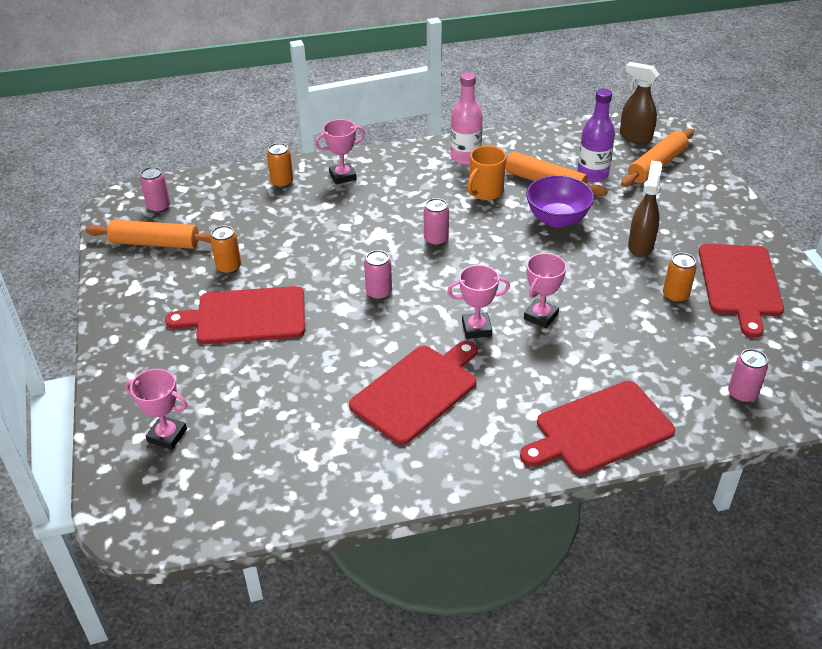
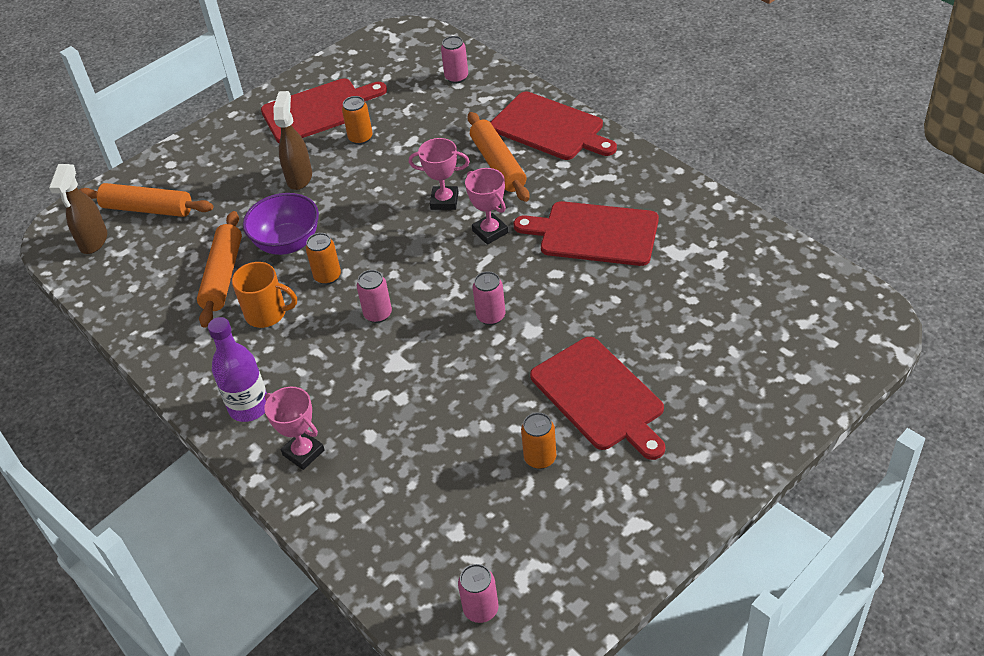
camera: 115 degrees left, 5 degrees up
orange rolling pin [85,220,212,249] -> orange rolling pin moved to [467,112,530,202]
pink trophy [125,369,188,450] -> none
orange can [267,143,293,188] -> orange can moved to [306,233,341,285]
pink bottle [450,72,483,164] -> none
purple bottle [577,88,615,182] -> purple bottle moved to [208,317,267,422]
brown spray bottle [628,160,662,257] -> brown spray bottle turned 105 degrees clockwise [273,91,312,190]

